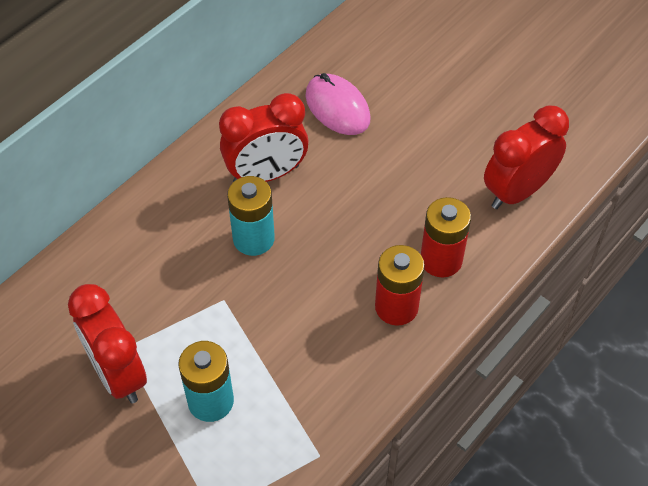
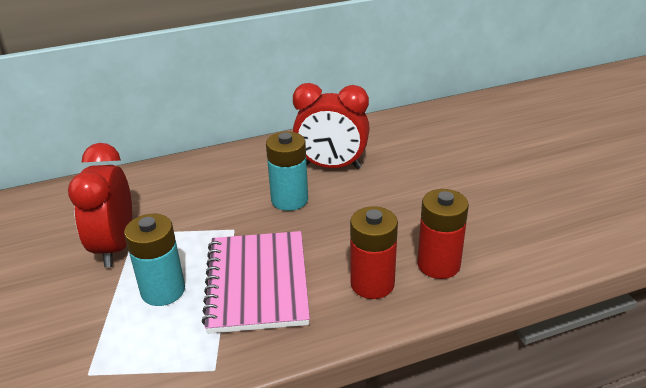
camera: 30 degrees right, 20 degrees down
pink mouse [306,73,371,135] -> none
red clock [484,105,569,209] -> none
none -> pink notebook [202,231,310,334]

